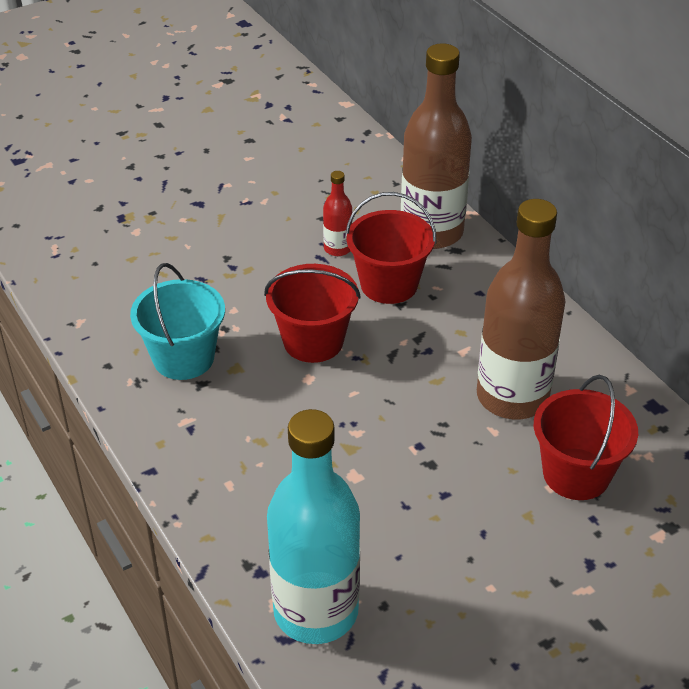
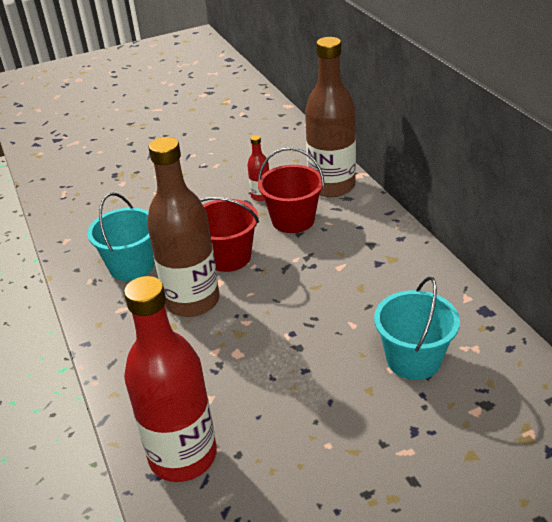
camera: 10 degrees right, 5 degrees down
turquoise bottle [267,409,360,644] -> red bottle [124,276,217,482]
brown bottle [477,199,566,419] -> brown bottle moved to [147,137,220,317]
red bucket [534,375,638,500] -> turquoise bucket [374,277,460,380]

